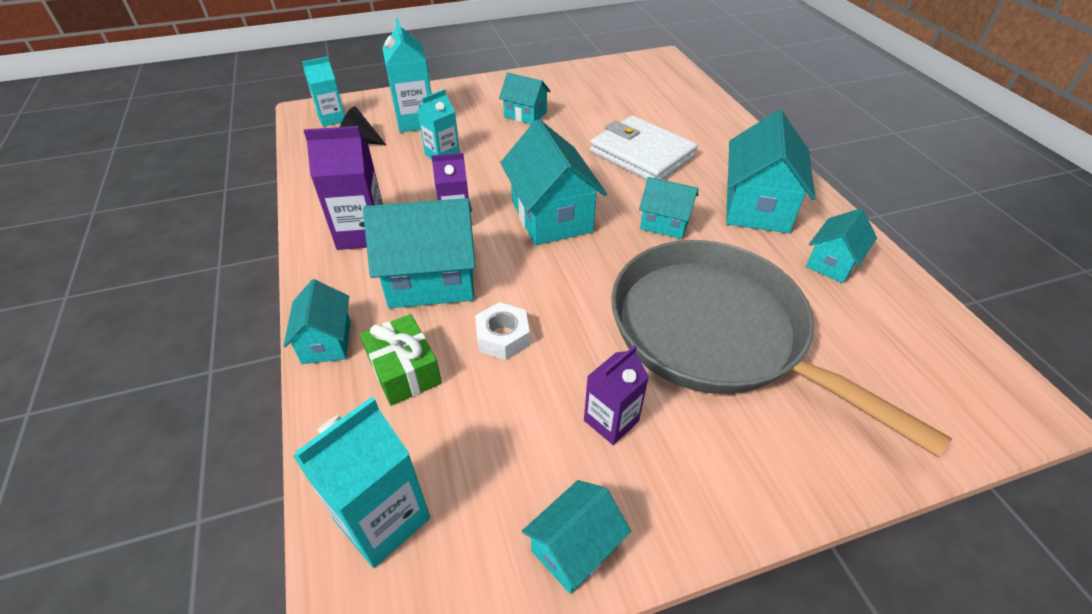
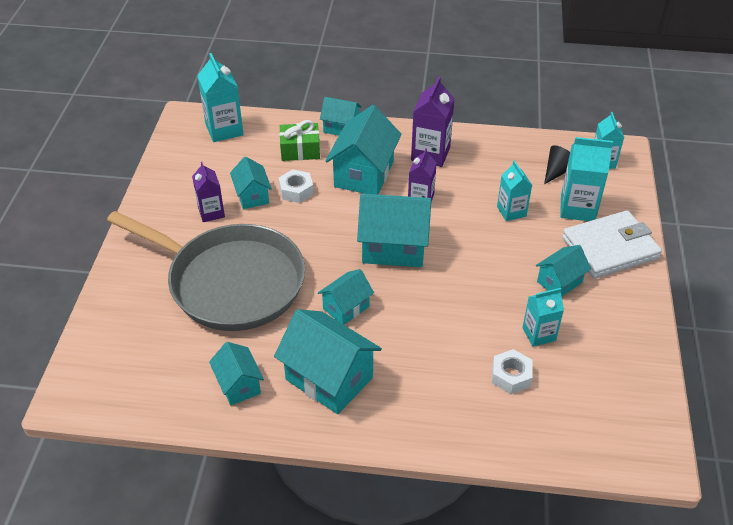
camera: 115 degrees right, 0 degrees up
turquoise house [522,480,631,594] -> turquoise house moved to [230,156,272,209]
white wallet [590,115,698,180] -> white wallet moved to [562,210,662,279]
grey pan [611,240,953,458] -> grey pan turned 45 degrees clockwise [107,211,305,331]
none -> white nut [492,349,533,394]
none -> turquoise carton [522,288,564,347]

